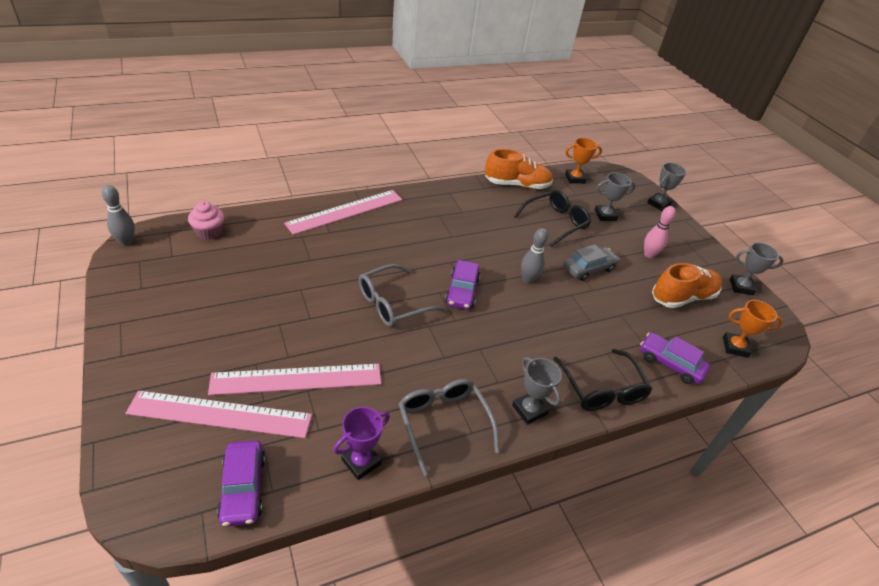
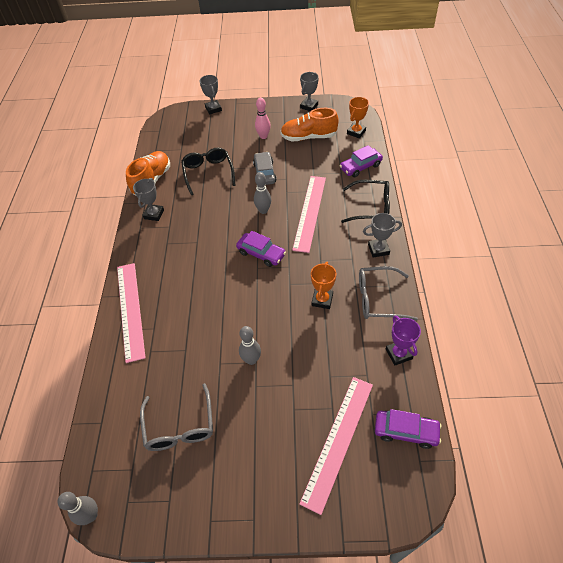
camera: 60 degrees left, 10 degrees up
pink cupcake [188,201,224,240] -> none
pink ruler [208,364,381,395] -> pink ruler moved to [292,176,326,253]
grey glasses [359,264,444,327] -> grey glasses moved to [140,383,213,451]
orange trophy [565,138,602,184] -> orange trophy moved to [311,262,336,309]
grey trophy [595,173,636,221] -> grey trophy moved to [133,178,164,221]
orange shoe [652,263,722,308] -> orange shoe turned 90 degrees counterclockwise [280,108,339,142]
none -> grey bowling pin [239,326,261,365]

